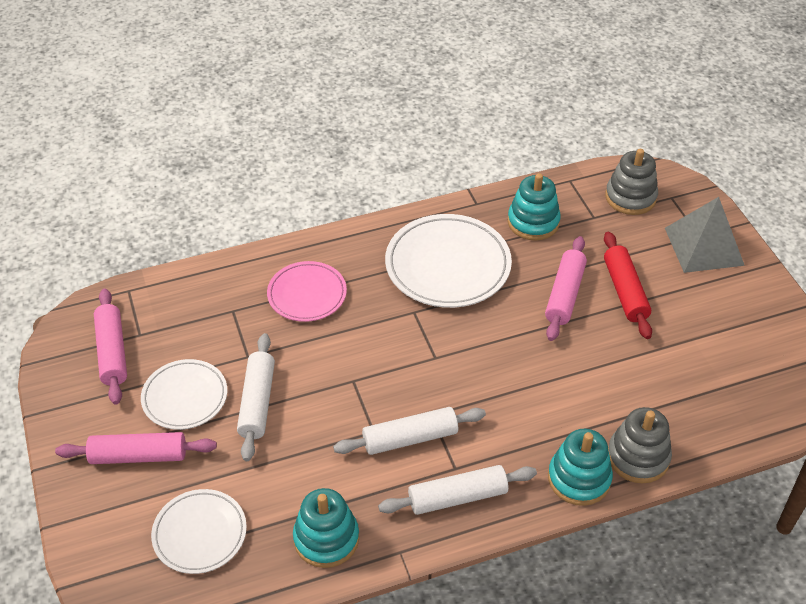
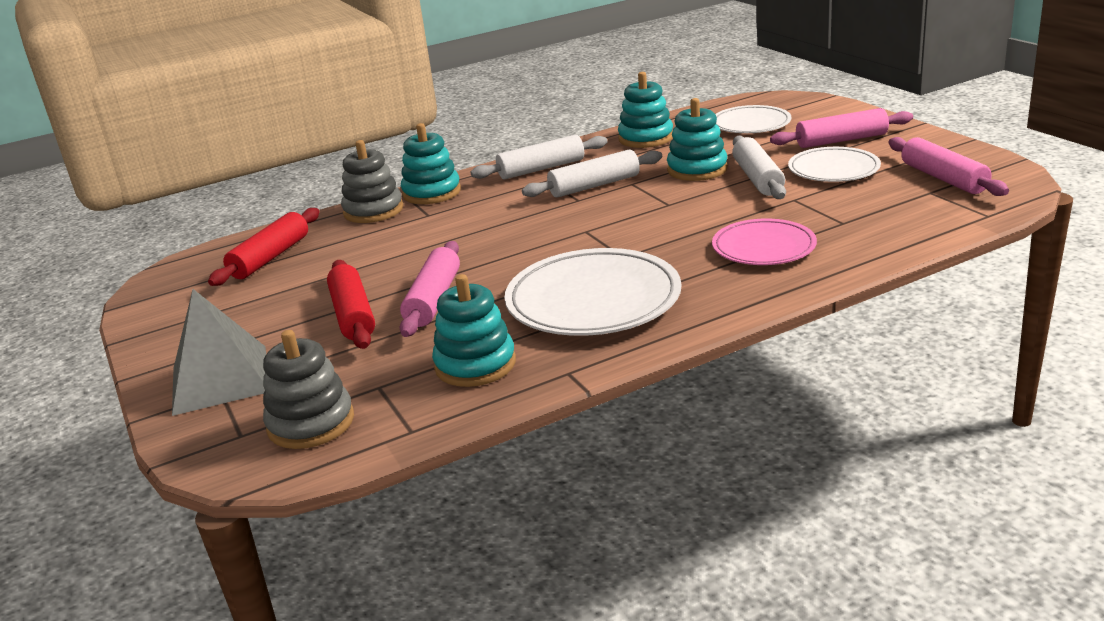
camera: 175 degrees right, 20 degrees down
none -> red rolling pin [208,208,320,286]
none -> turquoise stacking toy [667,98,728,181]

